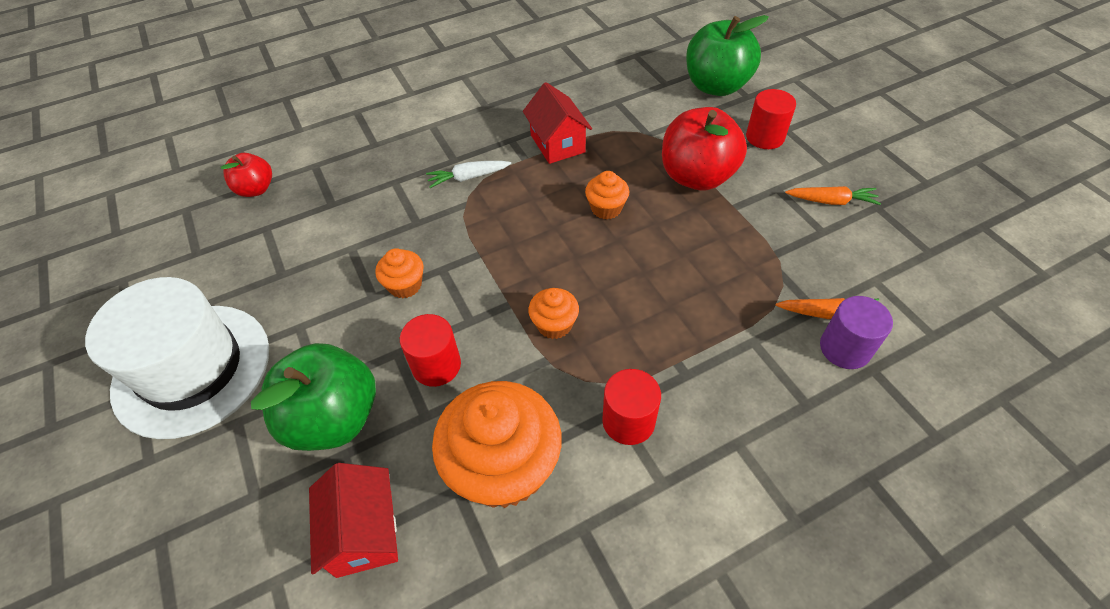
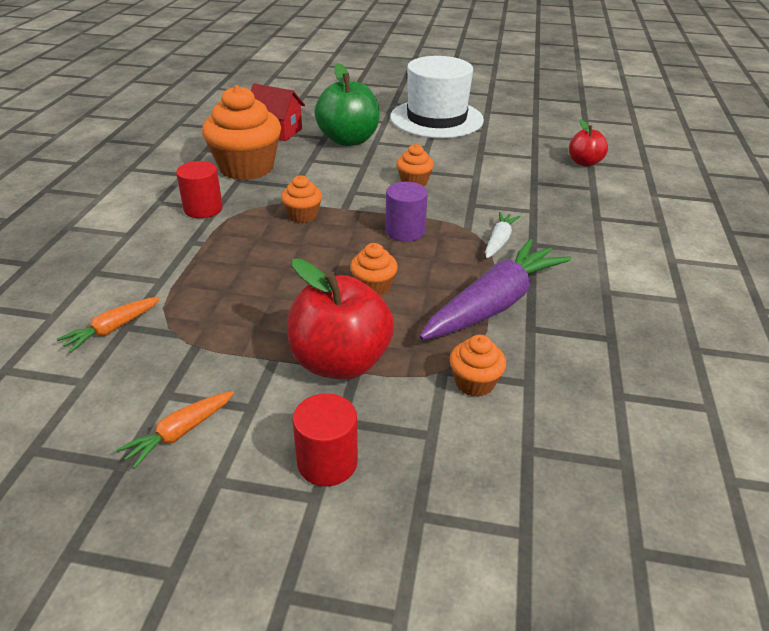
camera: 125 degrees right, 15 degrees down
red cylinder [400,314,461,387] -> none
red house [523,82,592,164] -> purple carrot [419,239,572,340]
green apple [686,15,769,96] -> none
purple cylinder [820,296,893,369] -> purple cylinder moved to [385,182,428,242]
none -> orange cupcake [450,335,506,397]

